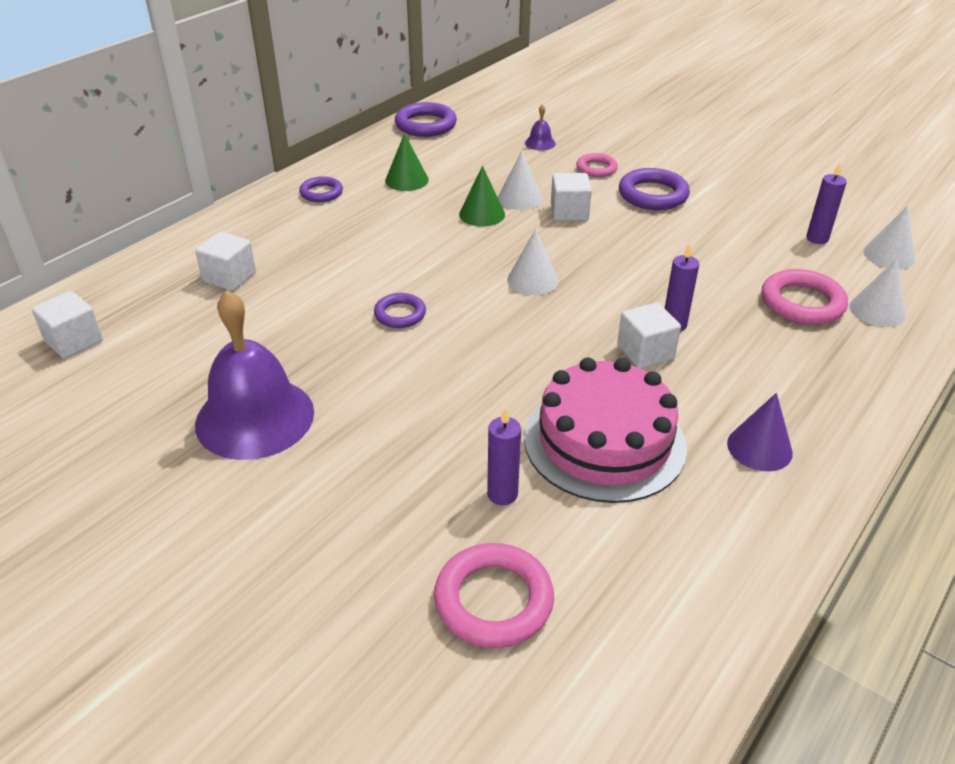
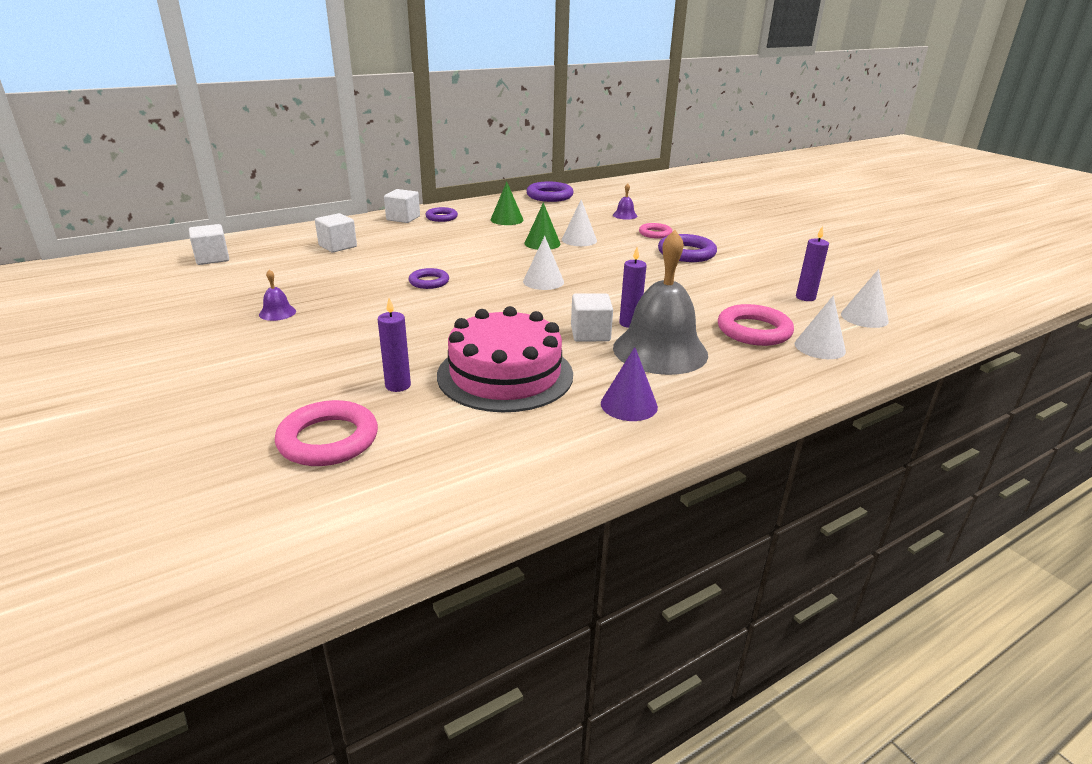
camera: 20 degrees right, 10 degrees down
purple bell [195,290,314,460] -> purple bell [259,270,296,321], size x0.40
white cube [551,173,592,221] -> white cube moved to [384,189,420,223]
none -> grey bell [613,230,708,375]

